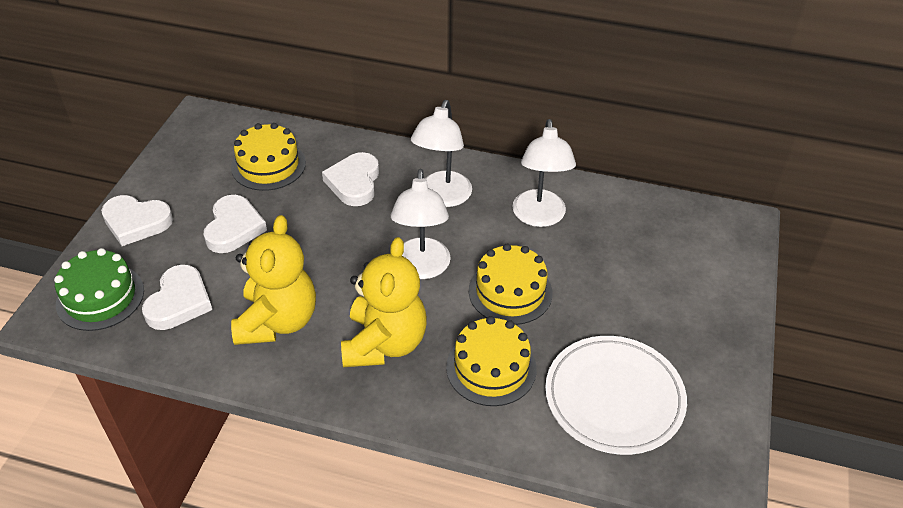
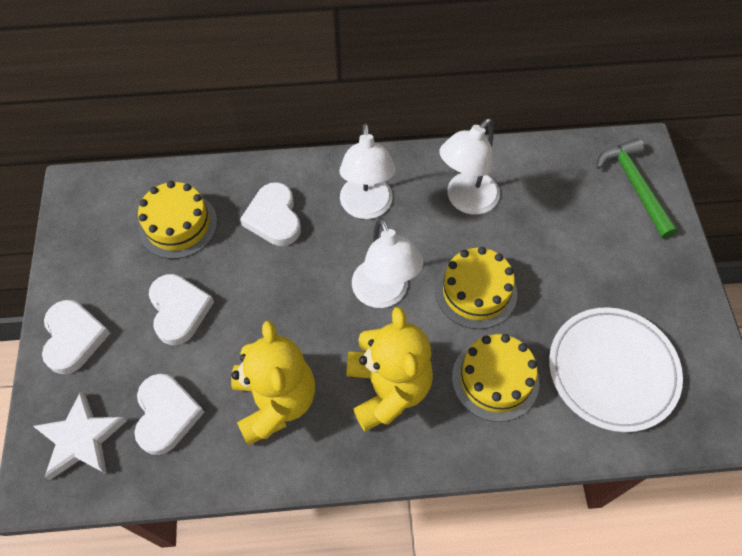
camera: 20 degrees left, 15 degrees up
green cake [54,248,144,331] -> white star [33,391,127,480]
white heart [101,195,173,246] -> white heart turned 90 degrees counterclockwise [42,300,110,374]
white lamp [513,119,576,227] -> white lamp turned 60 degrees clockwise [439,118,500,215]
none -> green hammer [596,138,678,239]

